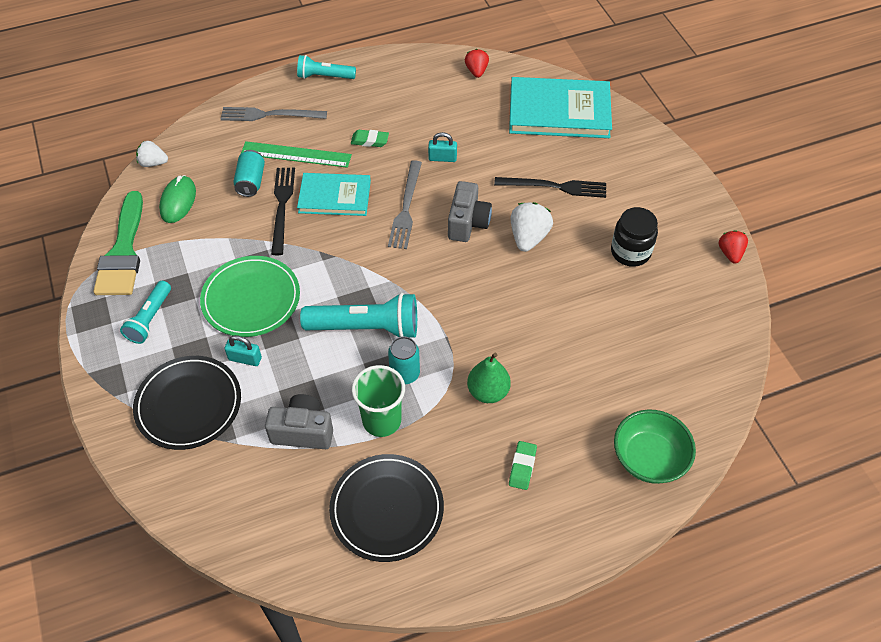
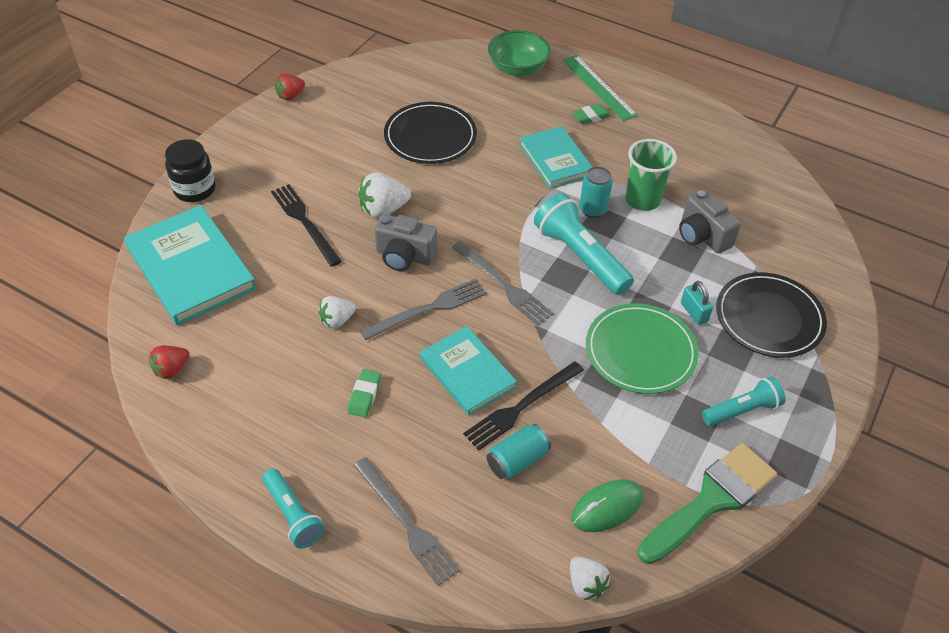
camera: 130 degrees left, 5 degrees down
green ruler [241,141,352,168] -> green ruler moved to [562,55,638,121]
black plate [329,454,444,562] -> black plate moved to [384,102,477,164]
green eraser [351,130,389,147] -> green eraser turned 45 degrees clockwise [348,369,381,417]
turquoise padlock [428,132,457,162] -> white strawberry [318,296,356,329]
grey camera [448,181,492,242] -> grey camera turned 135 degrees counterclockwise [375,214,437,271]
green pear [467,353,511,403] -> turquoise book [519,126,592,188]
black jar [611,207,658,267] -> black jar moved to [165,139,215,202]
none -> grey fork [452,241,554,326]

